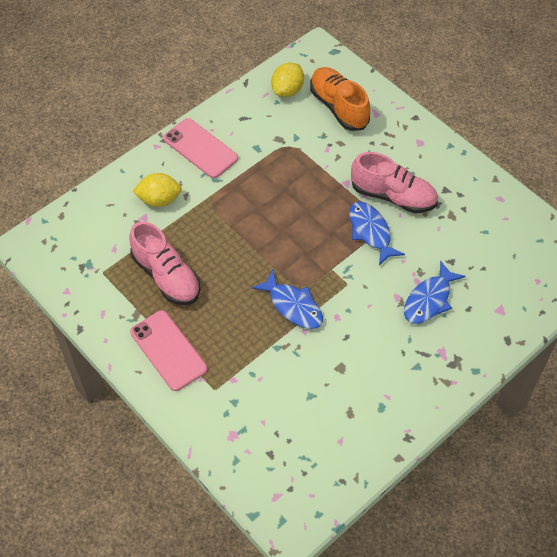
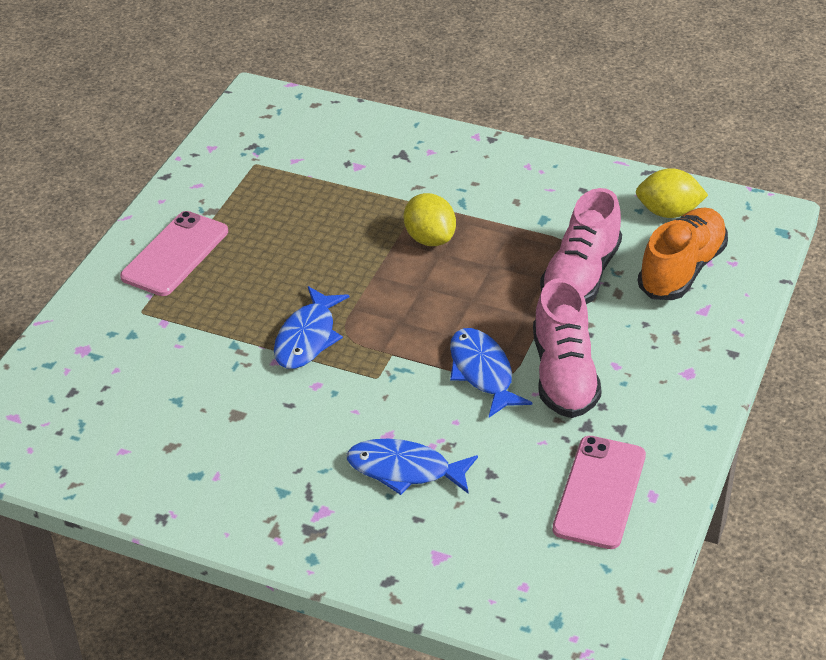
camera: 65 degrees right, 15 degrees down
pink shoe [129,221,201,305] -> pink shoe moved to [540,188,622,304]
yellow lemon [132,173,182,207] -> yellow lemon moved to [404,193,456,246]
pink phone [163,118,238,178] -> pink phone moved to [552,436,646,549]
blue fish [349,202,405,266] -> blue fish turned 60 degrees counterclockwise [450,328,532,417]

